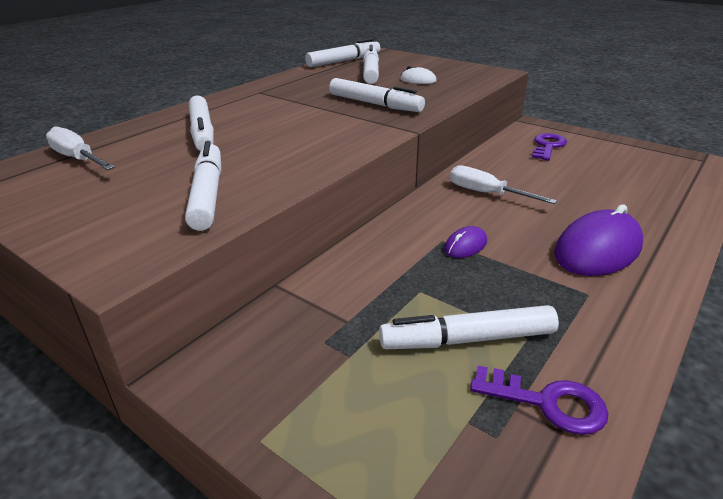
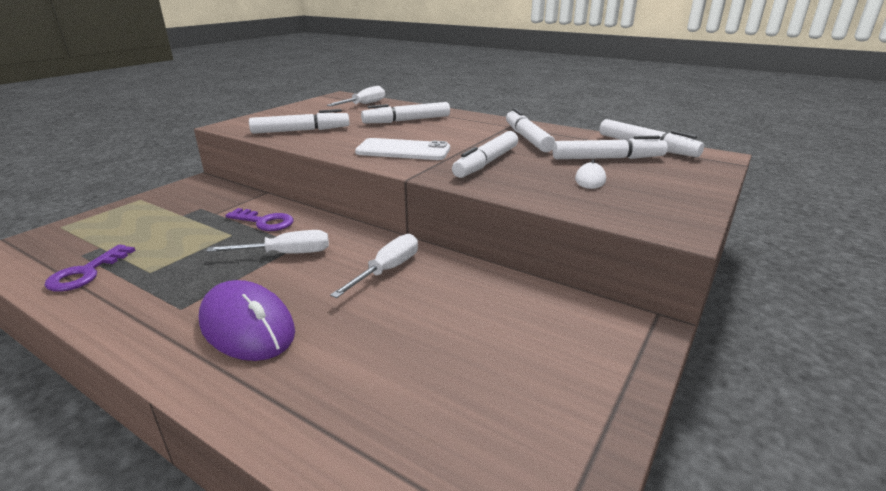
camera: 85 degrees right, 5 degrees down
white marker [379,305,559,349] -> white marker moved to [506,108,555,152]
purple mouse [444,226,487,258] -> white screwdriver [206,230,329,254]
purple key [532,133,567,161] -> purple key moved to [225,208,293,231]
none -> white phone [355,138,450,160]

